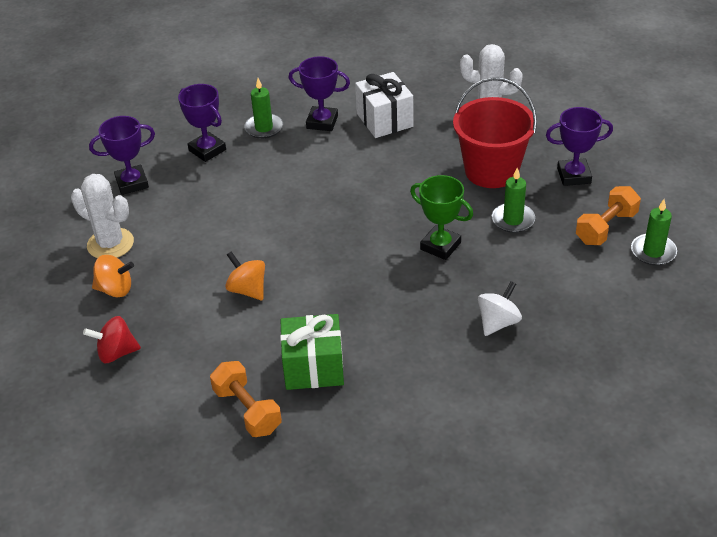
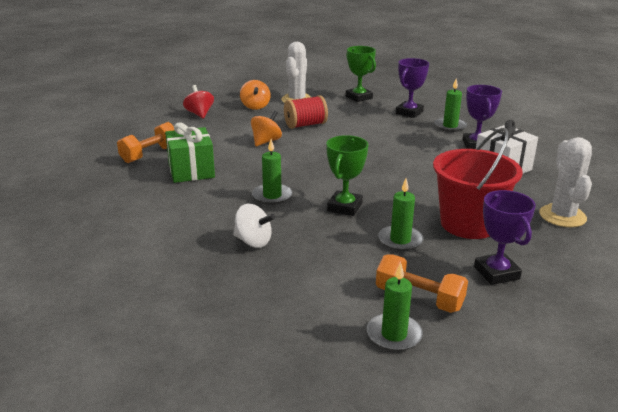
camera: 75 degrees right, 15 degrees down
purple trophy [89,116,155,195] -> green trophy [346,46,376,102]
none -> green candle [252,139,292,205]
none -> red spool [284,95,328,129]

